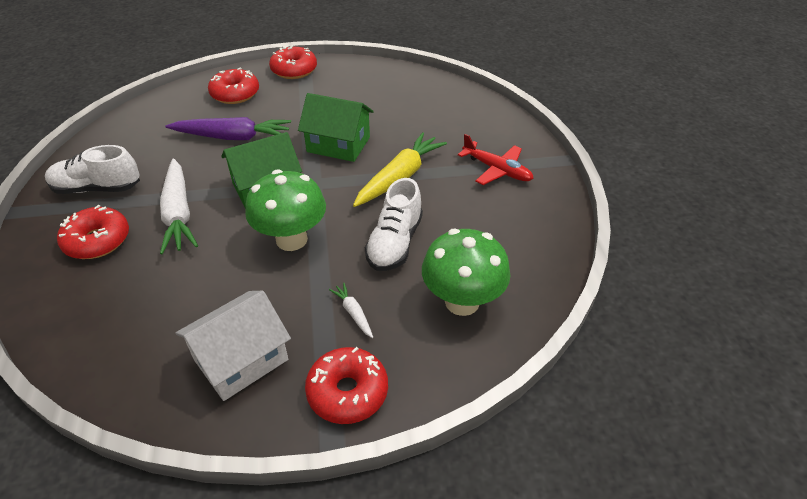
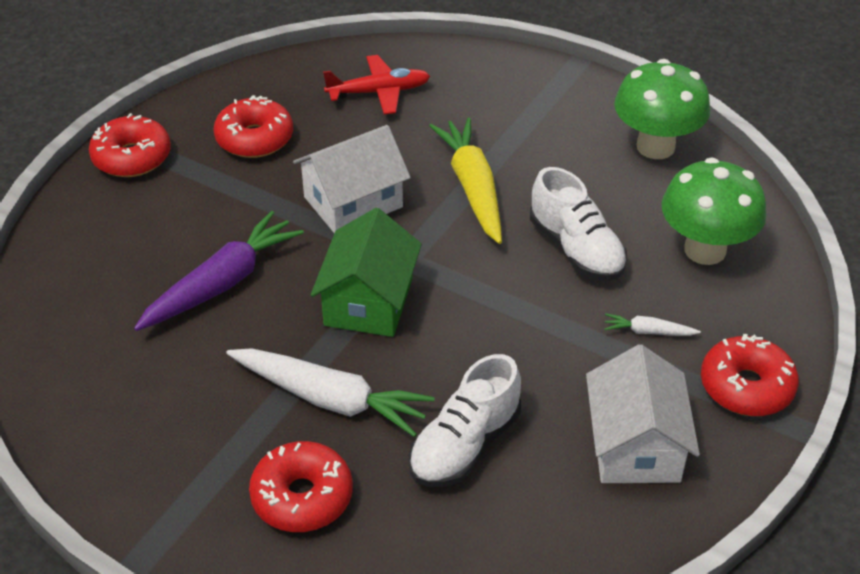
camera: 50 degrees left, 0 degrees up
white shoe [45,145,140,194] -> white shoe moved to [409,354,521,487]
red donut [208,67,259,104] -> red donut moved to [214,95,293,158]
green mushroom [245,170,326,251] -> green mushroom moved to [614,59,710,159]
green house [298,93,374,162] -> white house [293,125,411,233]
red plane [458,134,534,185] -> red plane moved to [323,55,430,115]

